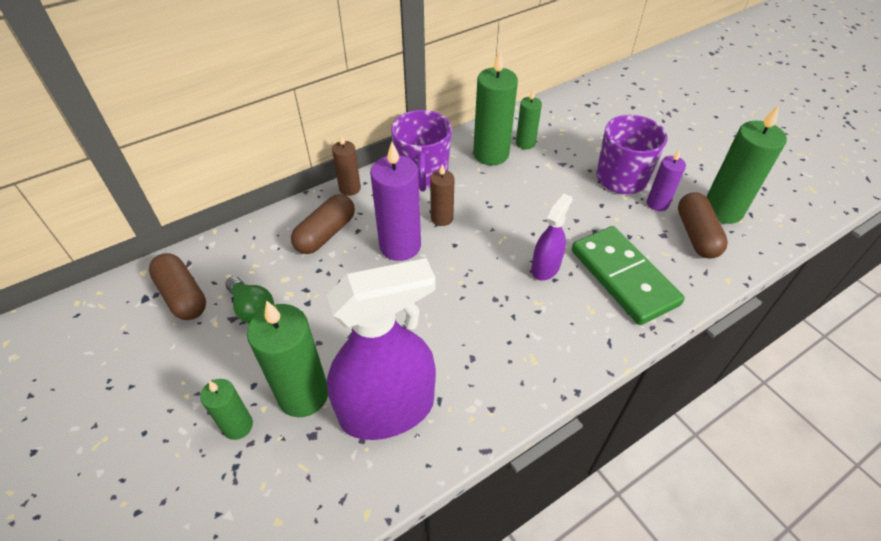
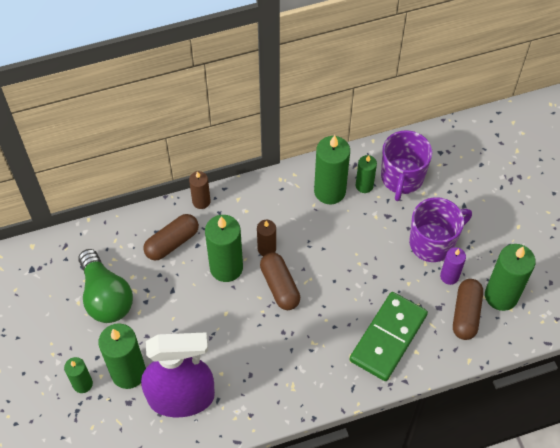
camera: 15 degrees right, 10 degrees up
brown capsule [149,253,206,320] -> brown capsule moved to [260,252,300,310]
green light bulb [225,276,274,324] -> green light bulb [78,249,133,323], size x1.72
purple candle [370,142,421,261] -> green candle [205,215,243,282]
purple mug [391,110,452,192] -> purple mug moved to [381,130,433,201]
purple spray bottle [531,194,573,281] -> none
green domino [572,226,685,325] -> green domino turned 45 degrees clockwise [350,292,428,381]

